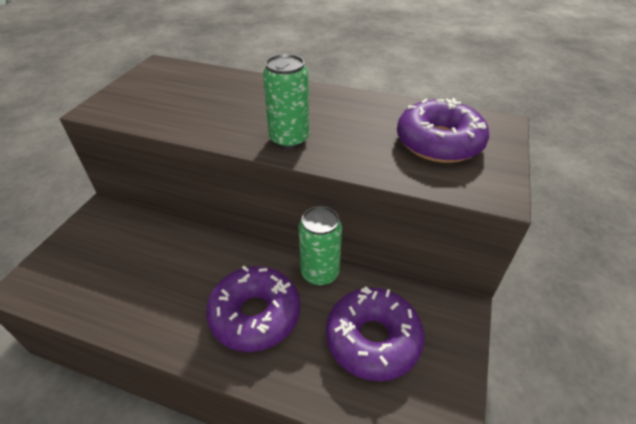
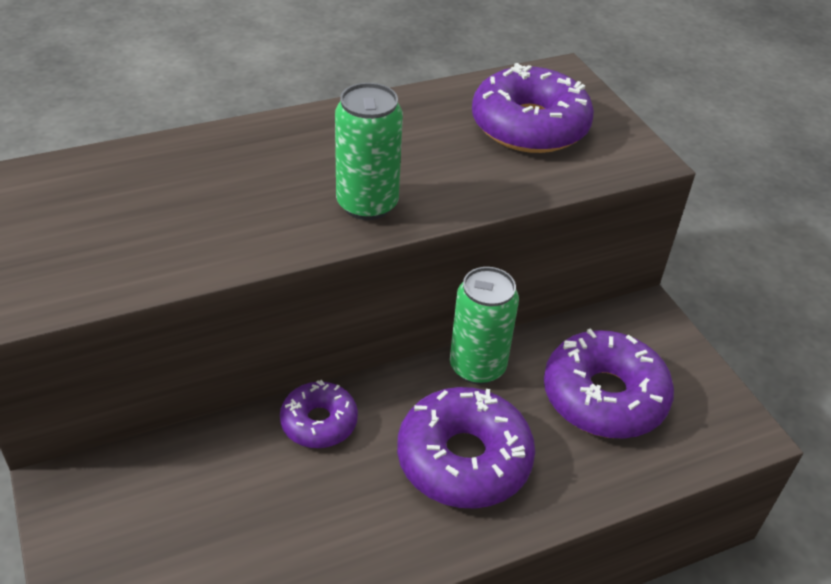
camera: 45 degrees left, 0 degrees up
none -> purple donut [280,380,358,448]

